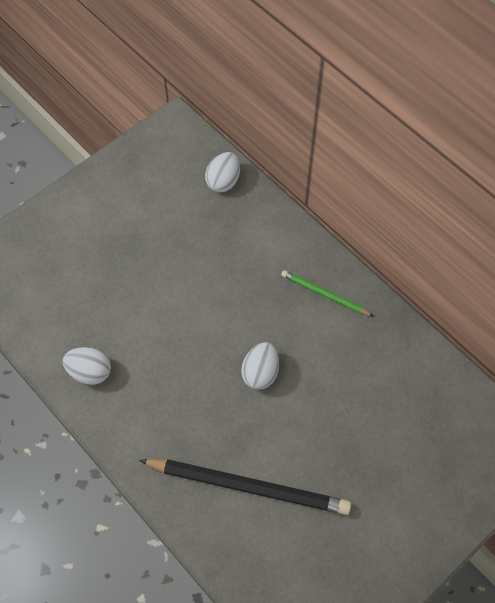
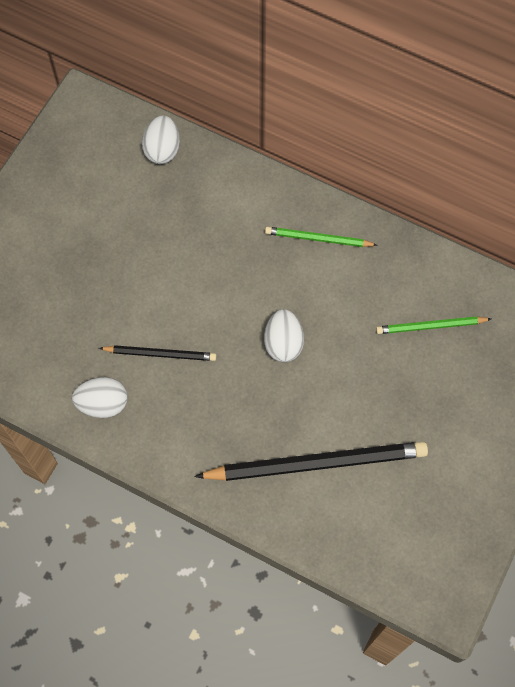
camera: 20 degrees left, 5 degrees up
none -> black pencil [99,345,216,361]
none -> green pencil [376,316,491,334]

